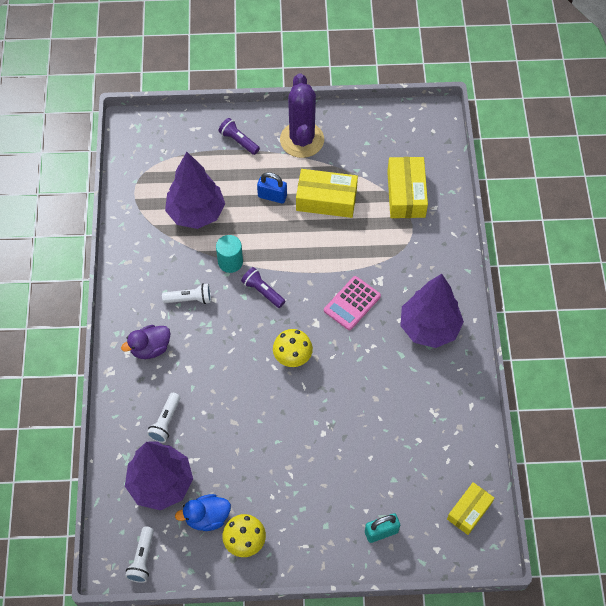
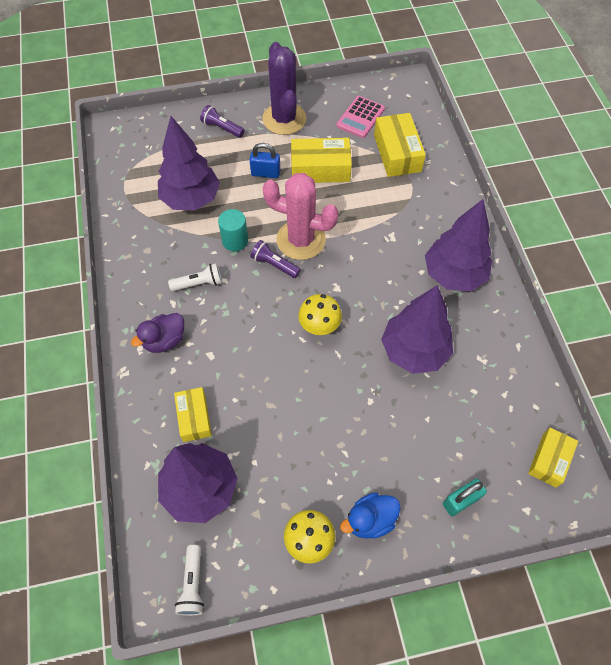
camera: 10 degrees left, 0 degrees up
white flashlight [147,393,180,443] -> yellow box [174,387,212,442]
blue duck [175,494,231,531] -> blue duck moved to [340,492,401,539]
pink calculator [324,276,381,330] -> pink calculator moved to [337,96,385,138]
none -> pink cactus [262,173,339,260]
none -> purple tree [381,285,453,374]

